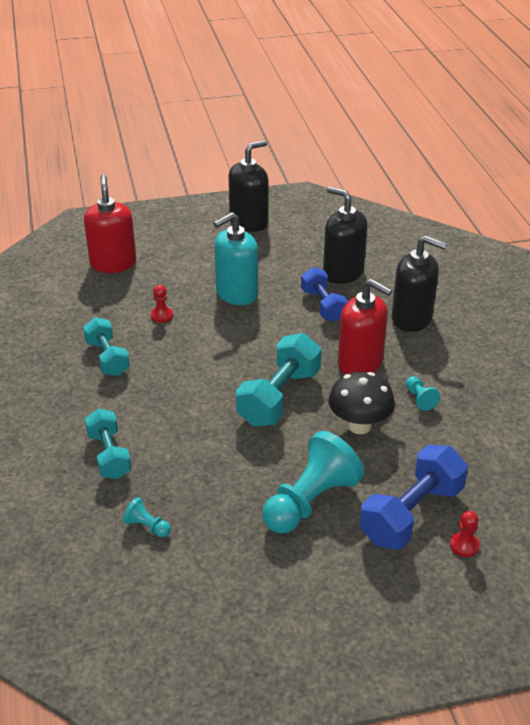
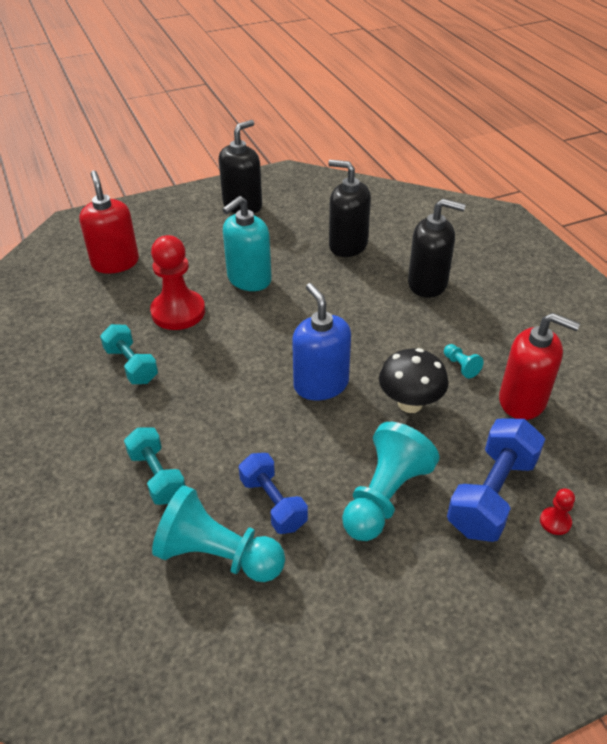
camera: 10 degrees left, 5 degrees up
turquoise pawn [122,497,171,538] -> turquoise pawn [152,485,285,582], size x2.33
red pawn [151,285,173,323] -> red pawn [150,235,205,330], size x2.33
turquoise dumbbell [236,333,322,427] -> blue soap dispenser [292,283,351,400]
blue dumbbell [301,267,348,322] -> blue dumbbell moved to [239,453,308,534]
red soap dispenser [338,279,392,375] -> red soap dispenser moved to [499,313,580,420]

